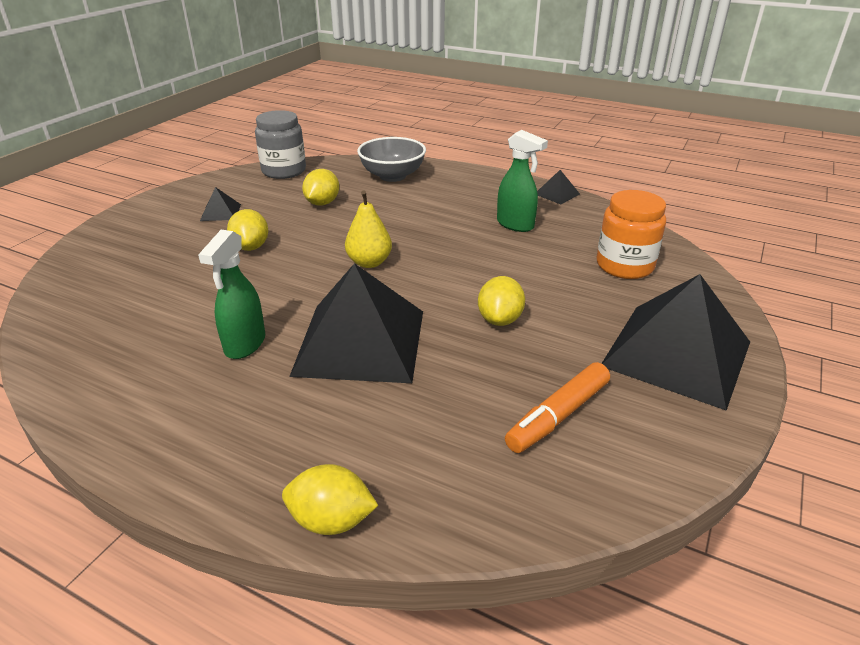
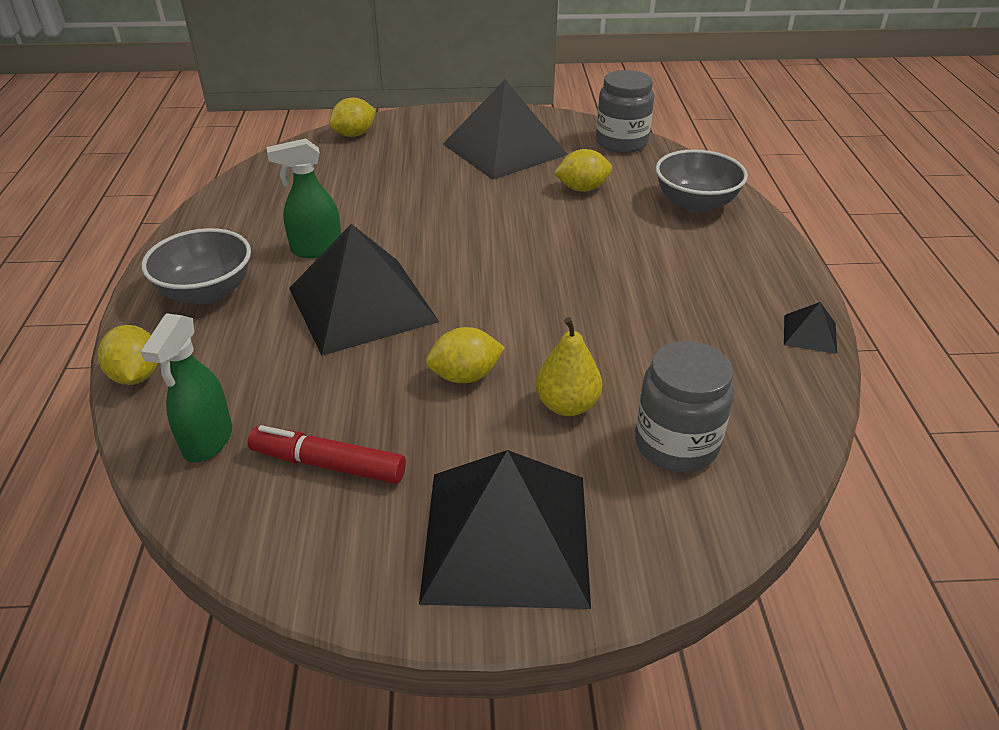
camera: 60 degrees right, 5 degrees up
black pyramid [200,187,241,221] -> black pyramid [443,80,568,180], size x2.45
yellow lemon [227,209,268,251] -> yellow lemon moved to [329,98,376,137]
yellow pear [345,191,392,268] -> yellow pear moved to [536,317,602,416]
green spray bottle [497,130,548,232] -> green spray bottle moved to [140,313,232,463]
orange marker [505,362,610,453] -> red marker [248,425,406,484]
orange jar [597,190,666,279] -> grey jar [635,341,734,472]
none -> grey bowl [142,228,251,304]

